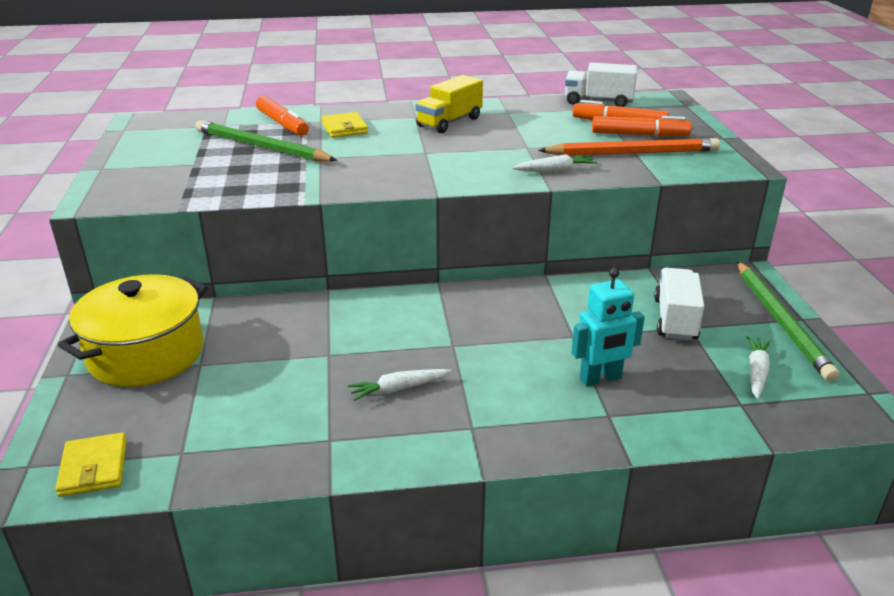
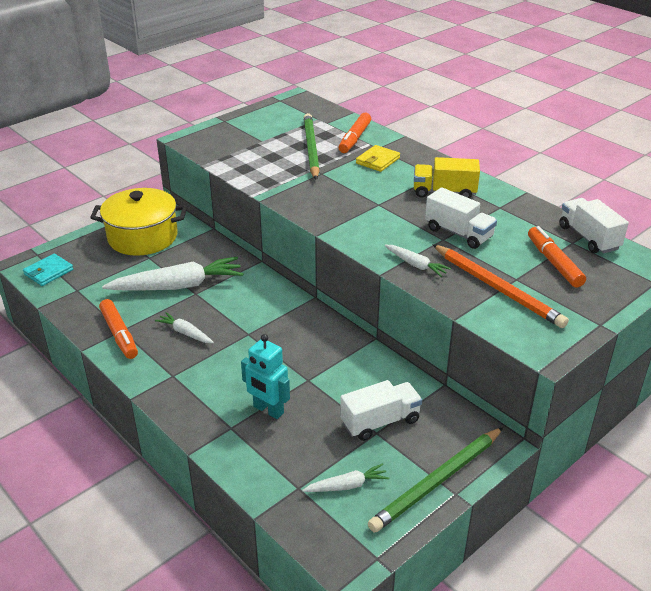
camera: 55 degrees right, 5 degrees up
yellow wallet [55,433,127,497] -> turquoise wallet [23,254,73,286]
orange marker [592,116,692,137] -> orange marker moved to [99,299,138,359]
none -> white carrot [102,257,243,290]
none -> white truck [425,187,497,249]

